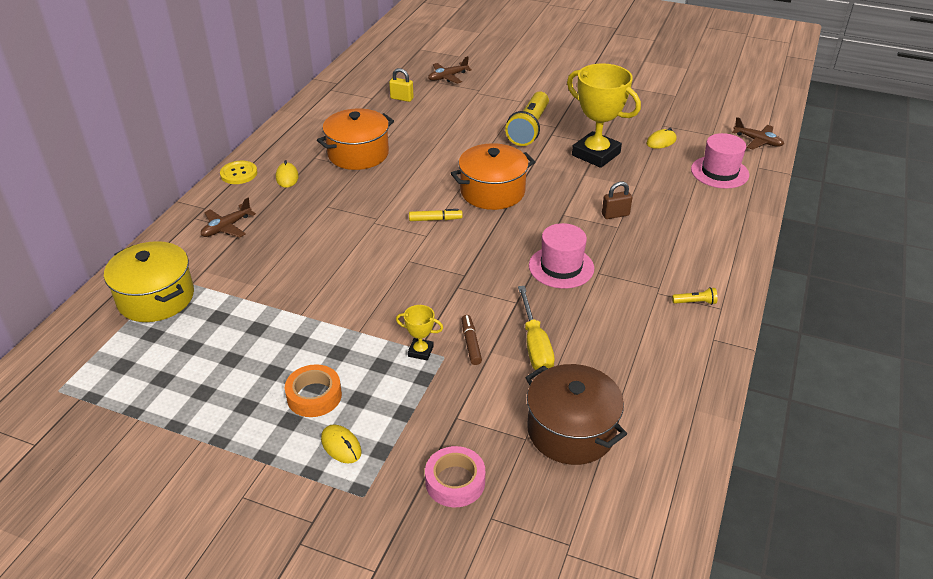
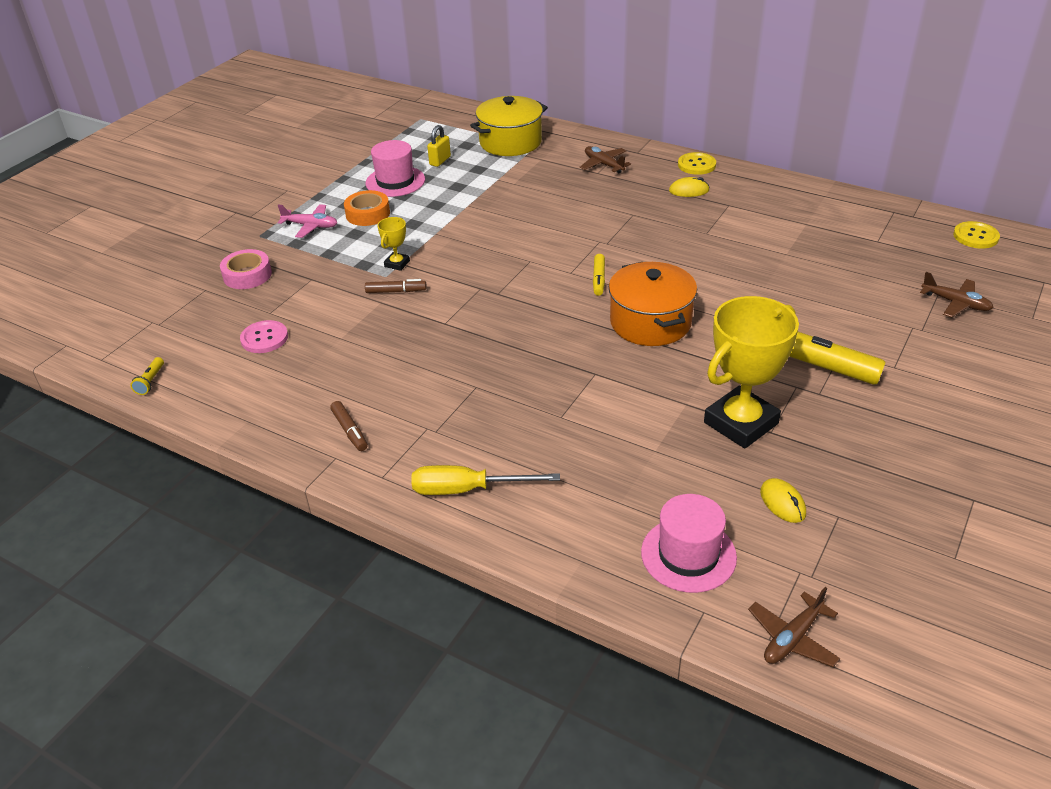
camera: 100 degrees right, 0 degrees up
orange pot [317,109,394,170] -> none
yellow mouse [321,424,362,463] -> pink plane [278,204,338,238]
yellow padlock [389,68,414,102] -> yellow padlock moved to [427,125,451,167]
brown plane [428,56,472,84] -> brown plane turned 150 degrees clockwise [920,272,994,318]
yellow screwdriver [518,286,555,370] -> yellow screwdriver moved to [411,465,560,495]
brown pot [525,364,627,465] -> pink button [240,320,288,353]
pink hat [529,223,594,288] -> pink hat moved to [366,140,425,197]
brown padlock [602,182,632,219] -> none
yellow flashlight [672,287,718,305] -> yellow flashlight moved to [130,357,164,395]
none -> brown marker [330,401,368,451]
none -> yellow button [953,221,1000,249]

